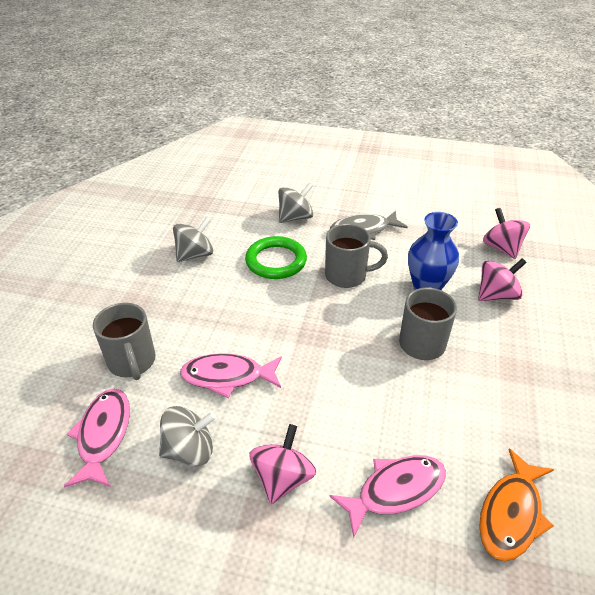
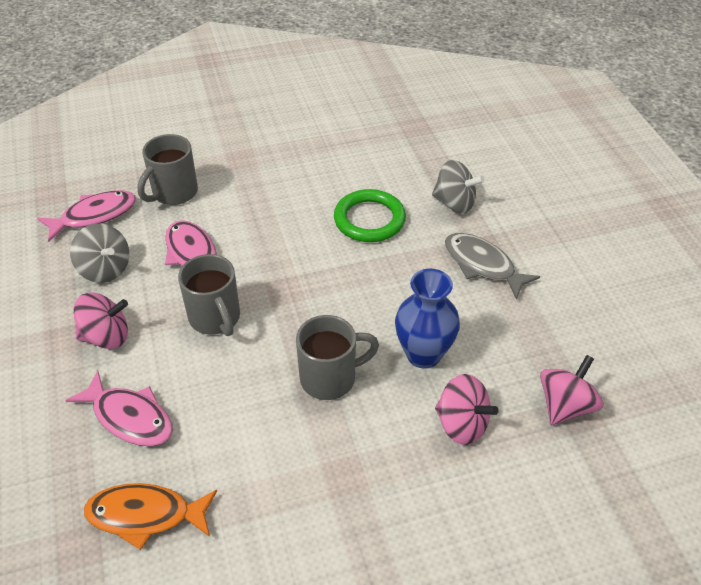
camera: 60 degrees right, 5 degrees up
grey spinning top [173,217,213,262] -> none
grey mug [325,224,388,288] -> grey mug moved to [178,254,240,336]

